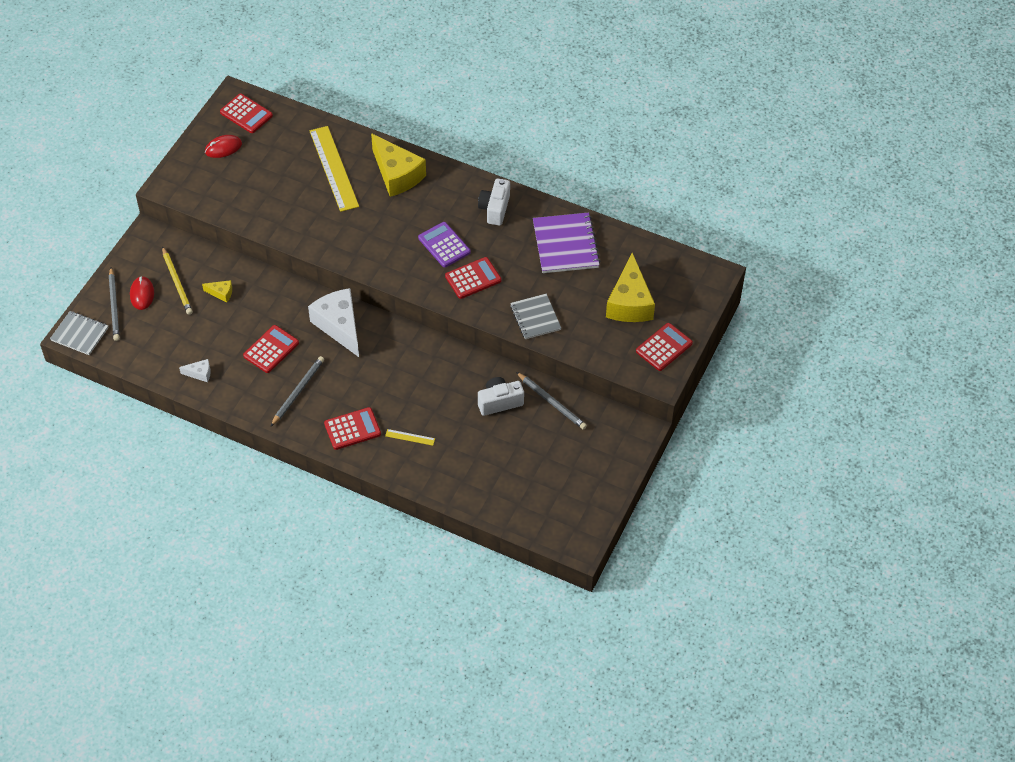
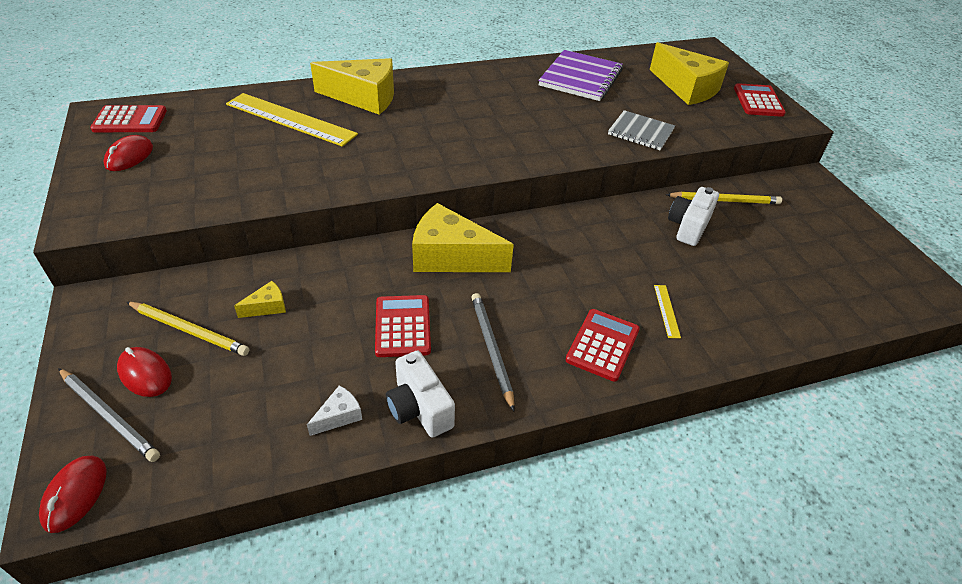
camera: 45 degrees left, 10 degrees down
grey notebook [50,311,109,355] -> red mouse [39,456,107,533]
white cheese [308,288,359,357] -> yellow cheese [412,203,514,272]
yellow ruler [385,429,435,446] -> yellow ruler turned 60 degrees counterclockwise [654,285,681,338]
purple calculator [418,222,471,267] -> none
red calculator [445,257,501,299] -> none
white camera [478,178,510,226] -> white camera moved to [386,351,455,438]
grey pencil [516,372,587,430] -> yellow pencil [666,192,782,204]
purple notebook [533,212,600,273] -> purple notebook turned 75 degrees clockwise [538,50,623,101]

